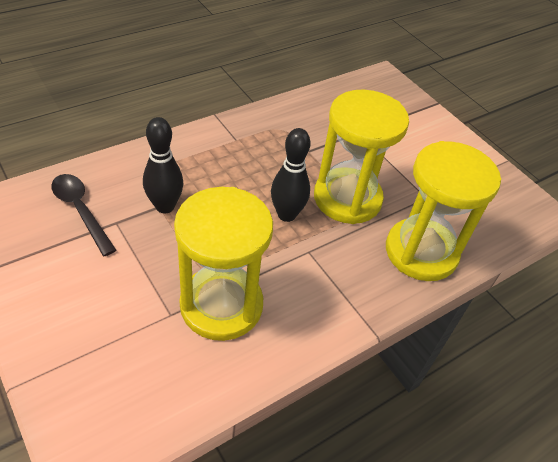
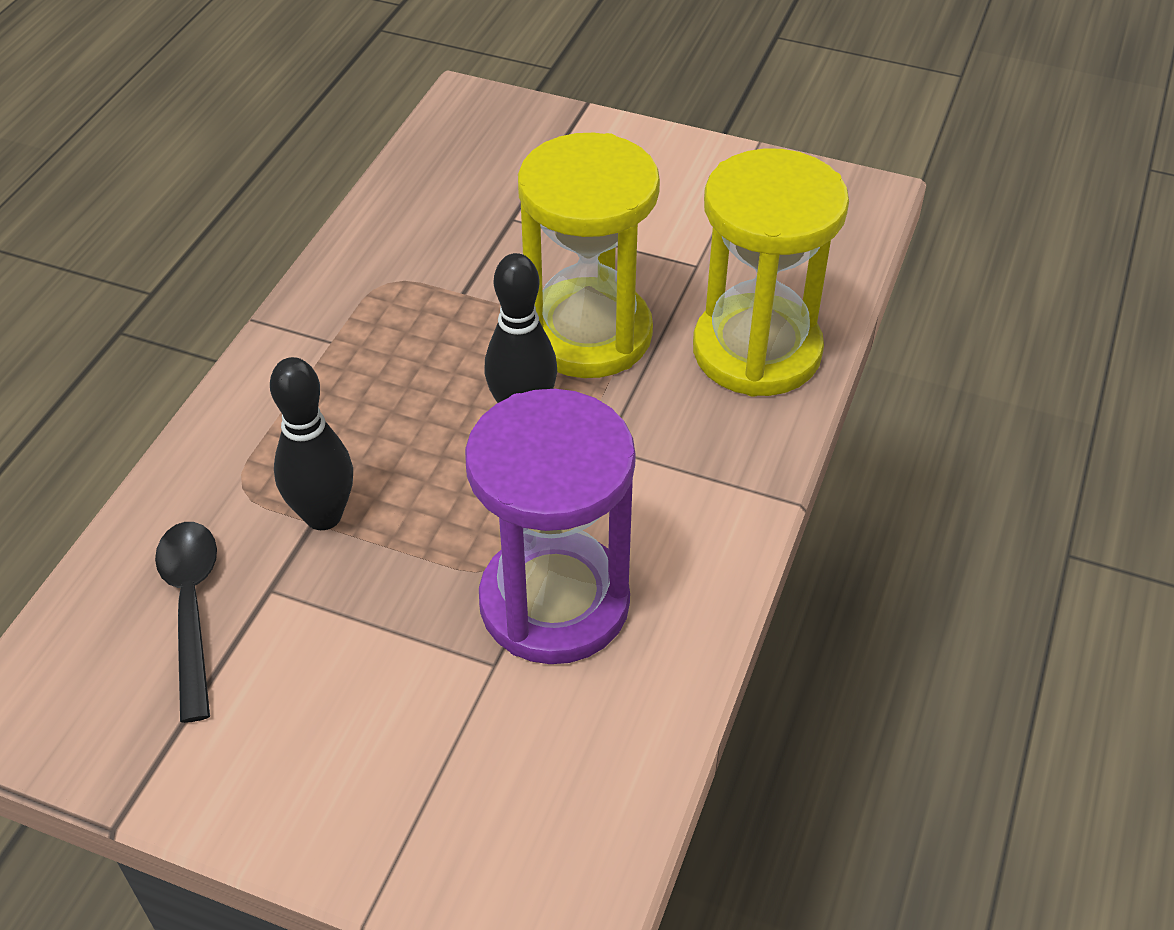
camera: 30 degrees left, 0 degrees up
black spoon [51,174,116,256] -> black spoon turned 60 degrees clockwise [155,522,217,723]
yellow hourglass [174,187,273,341] -> purple hourglass [465,389,636,664]

